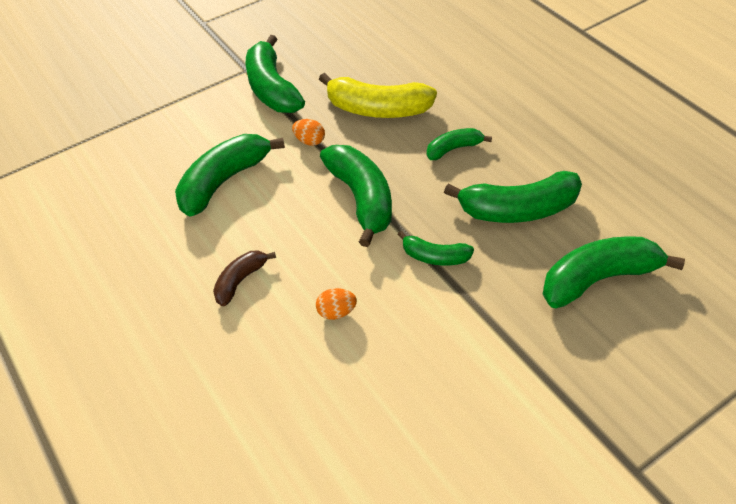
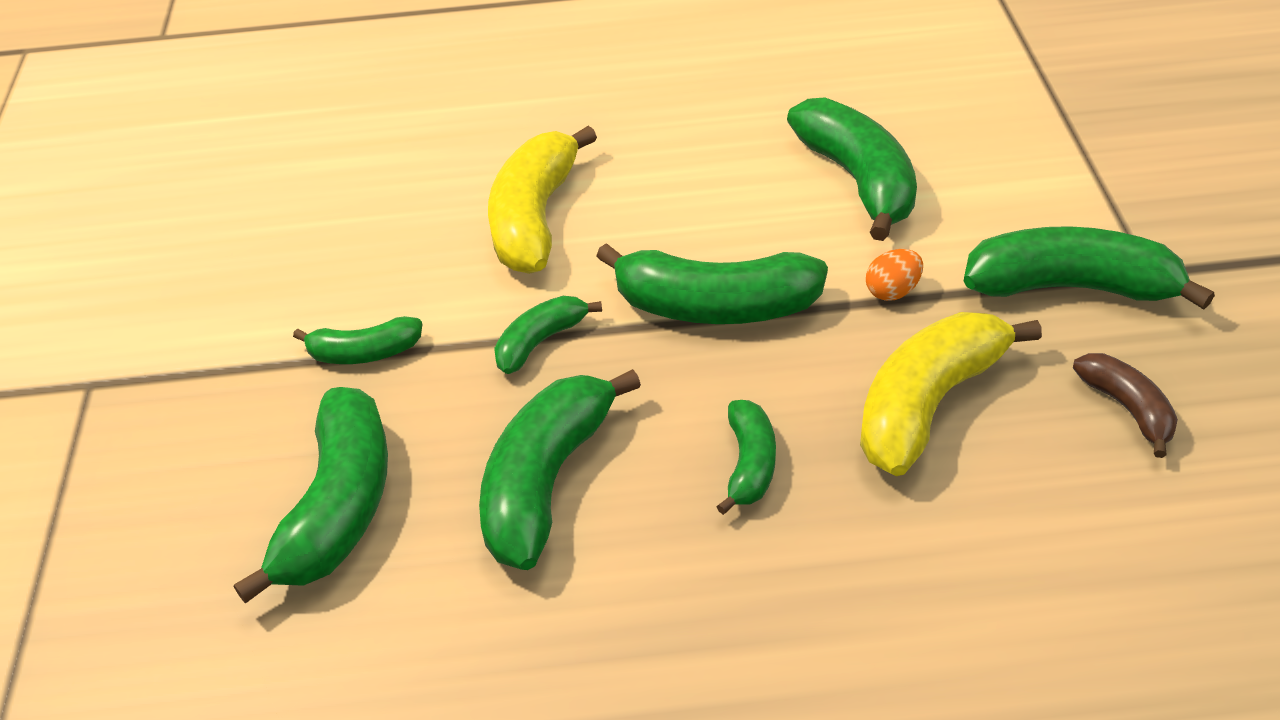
camera: 120 degrees right, 5 degrees down
brown banana [213,251,276,306] -> brown banana moved to [1073,353,1178,458]
orange egg [316,288,357,320] -> yellow banana [488,126,597,274]
none -> green banana [293,316,422,364]

